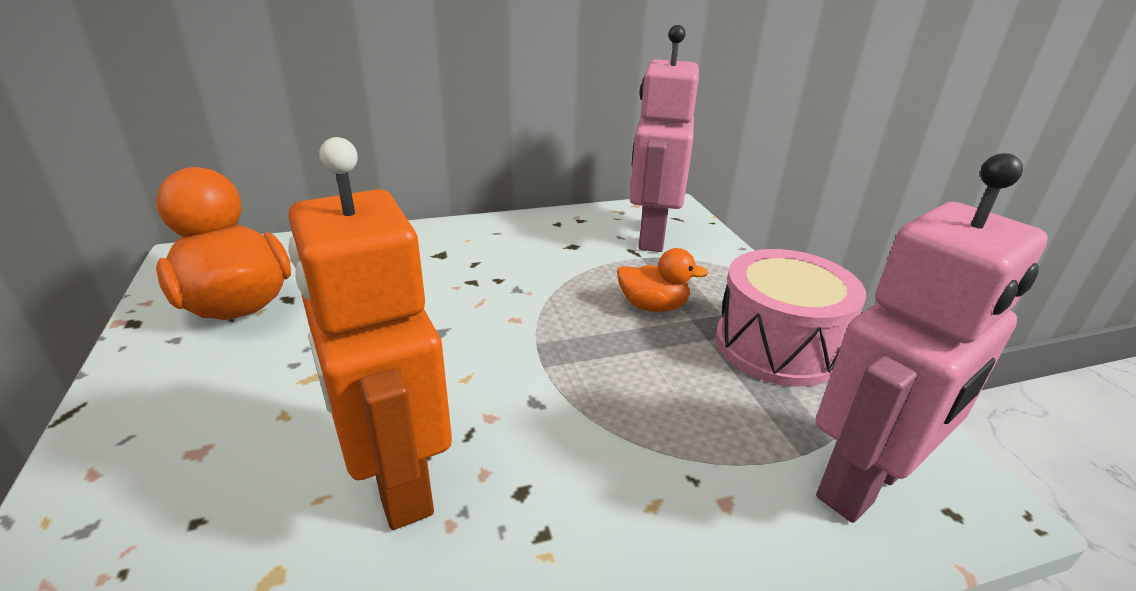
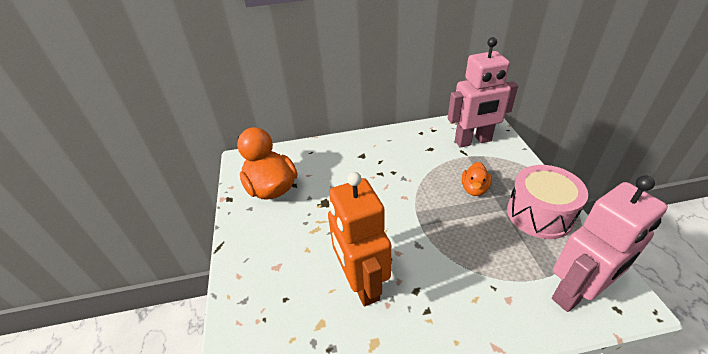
camera: 10 degrees right, 10 degrees up
orange duck [617,248,708,312] -> orange duck turned 90 degrees clockwise [462,162,492,196]
pink robot [629,25,699,252] -> pink robot turned 120 degrees counterclockwise [448,37,518,148]

